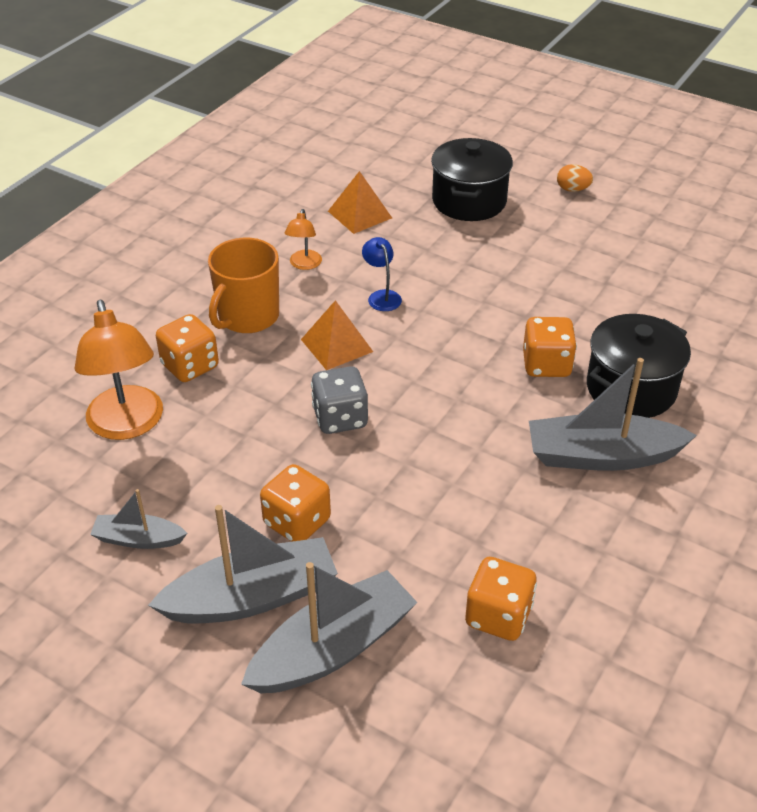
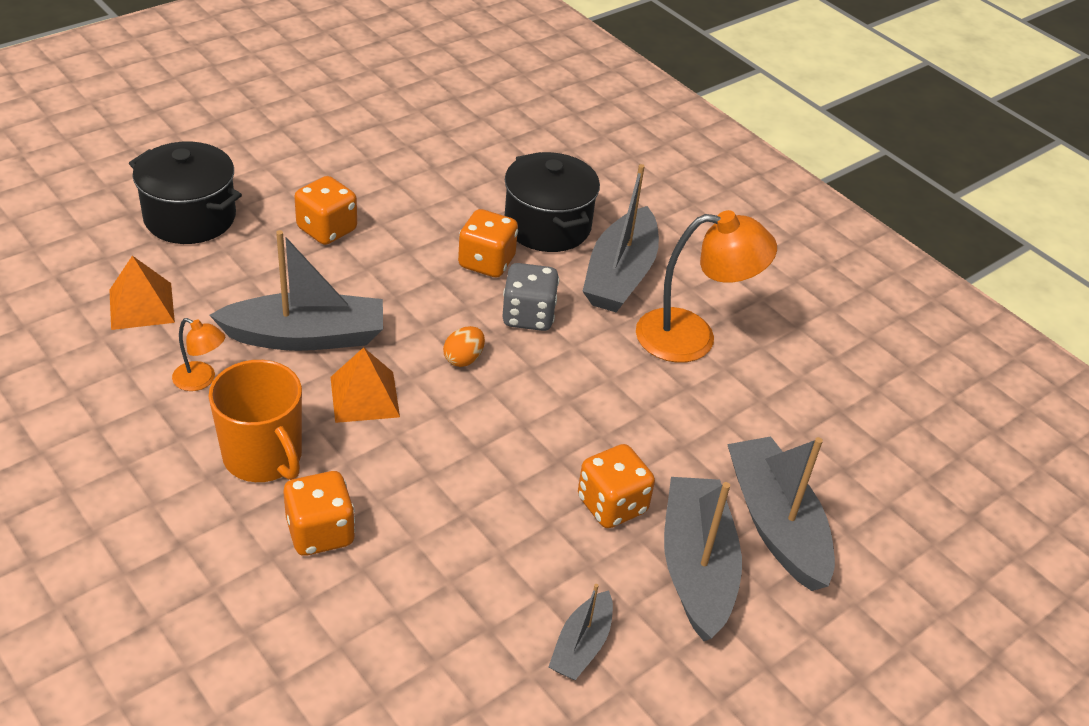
camera: 75 degrees left, 0 degrees up
orange lamp [75,300,163,440] -> orange lamp moved to [636,210,777,363]
grey dice [311,366,368,434] -> grey dice moved to [502,263,559,331]
blue lamp [362,237,402,311] -> grey boat [209,230,383,351]
orange dice [465,557,537,641] -> orange dice moved to [294,176,357,245]
orange egg [557,164,593,192] -> orange egg moved to [443,326,485,367]

